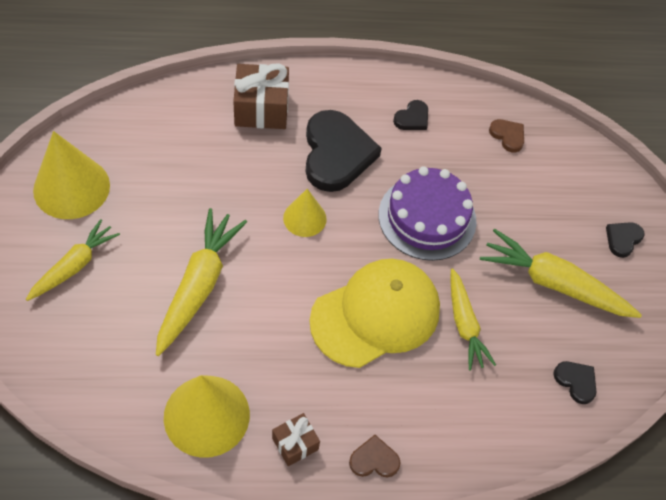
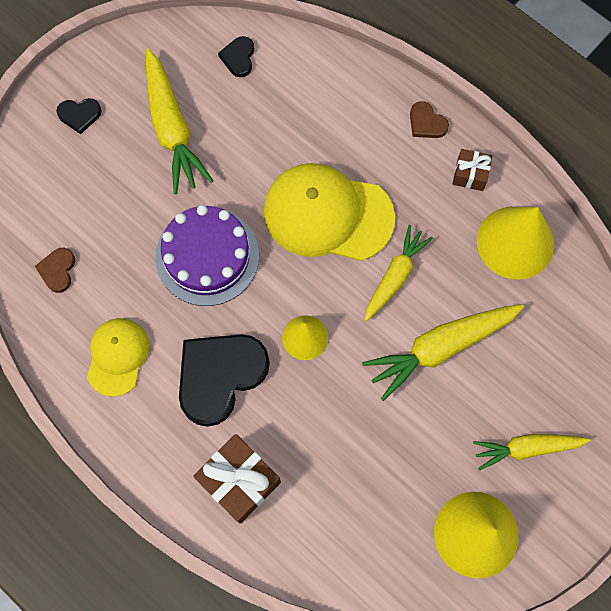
camera: 130 degrees left, 15 degrees up
black heart [393,100,428,130] -> yellow cap [87,318,149,397]
yellow carrot [450,268,496,371] -> yellow carrot moved to [364,225,433,321]

